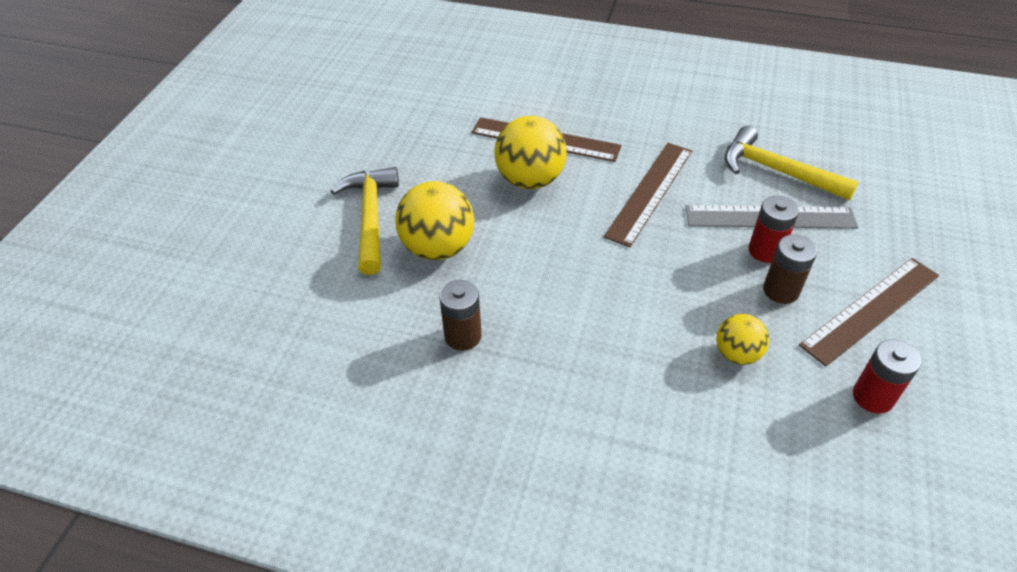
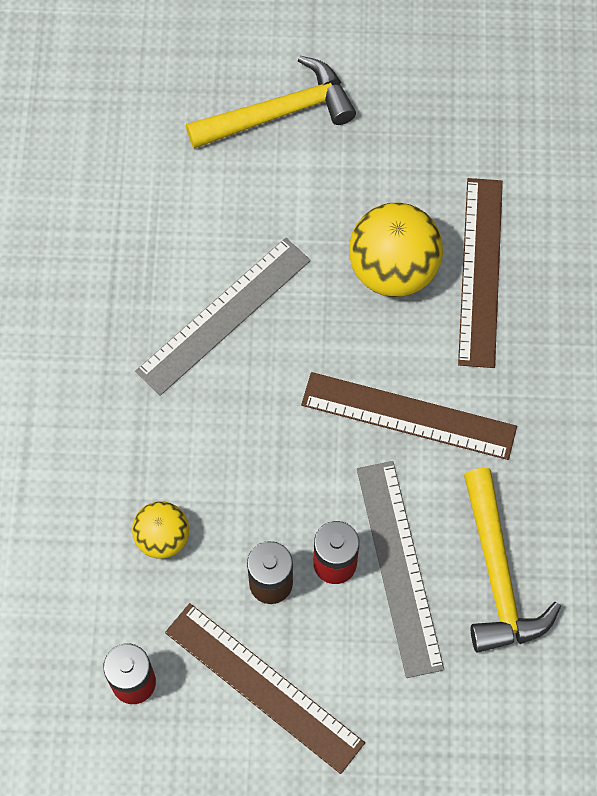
camera: 75 degrees right, 20 degrees up
yellow ball [395,181,474,260] -> none
brown battery [439,280,482,351] -> none
yellow hammer [725,126,859,201] -> yellow hammer turned 150 degrees clockwise [464,468,561,653]
none -> grey ruler [135,238,311,396]

